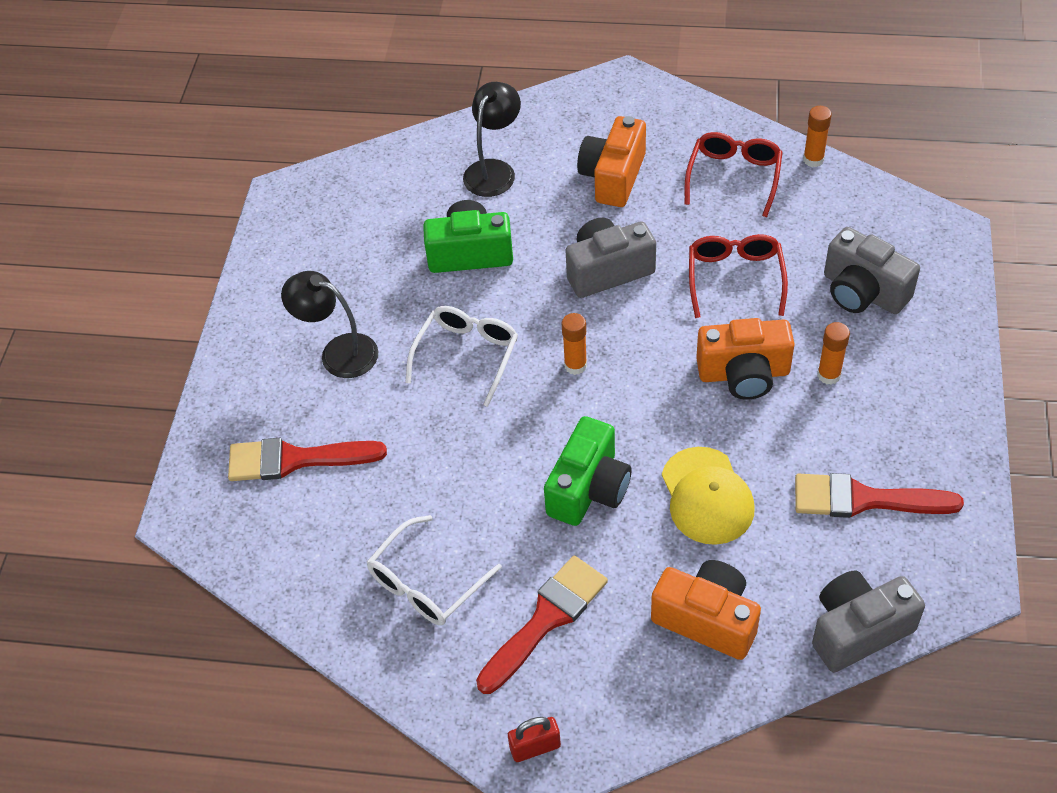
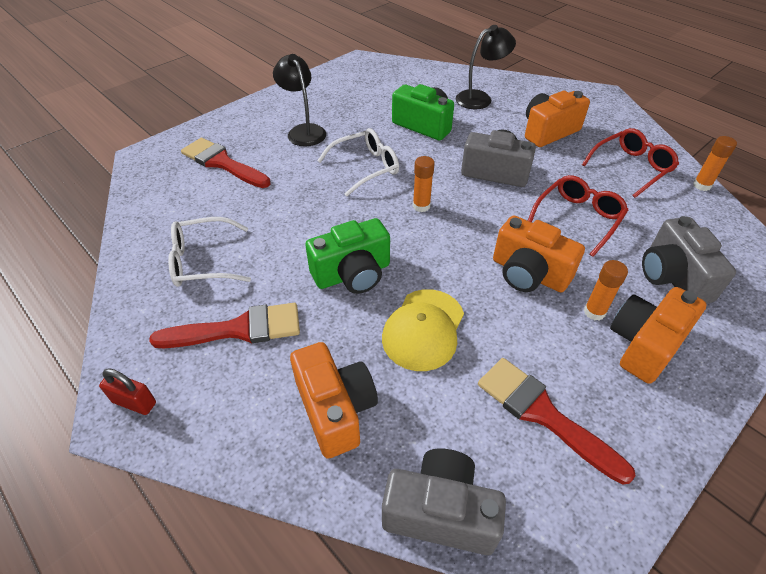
camera: 35 degrees right, 5 degrees down
none -> orange camera [610,287,707,384]

